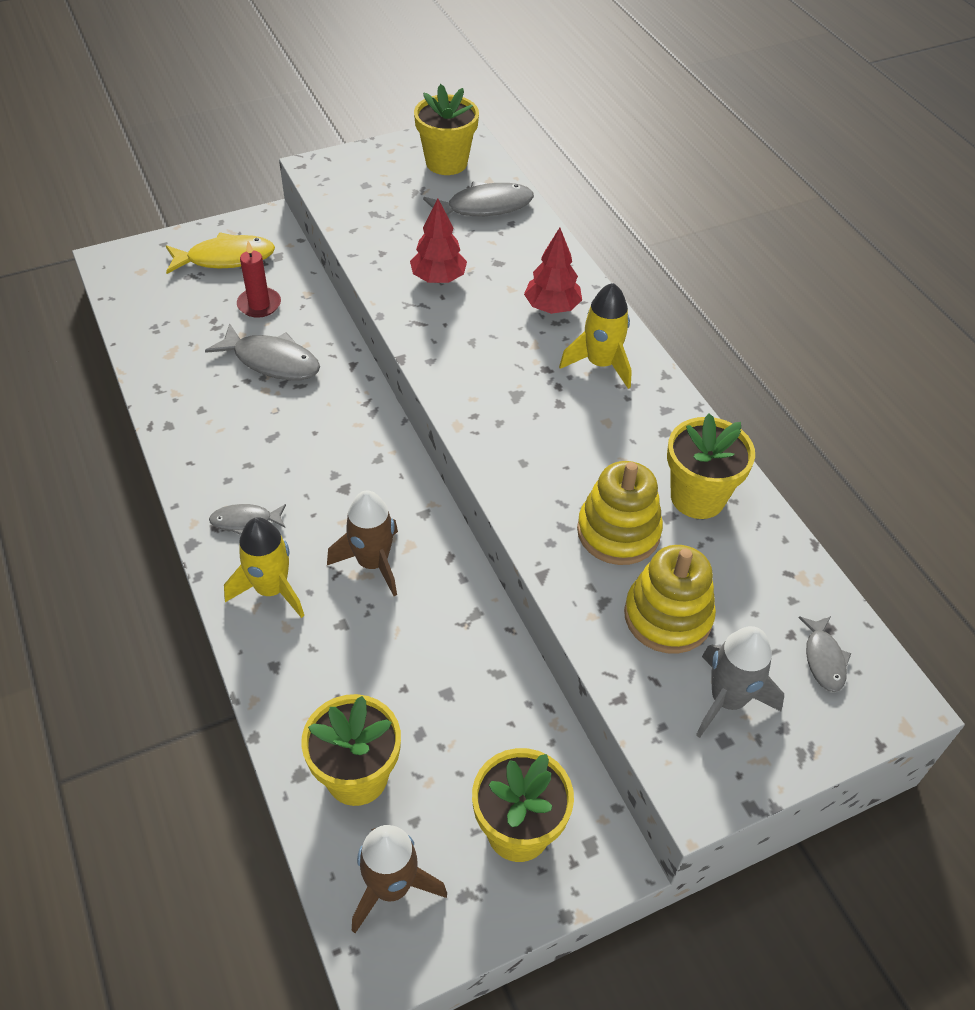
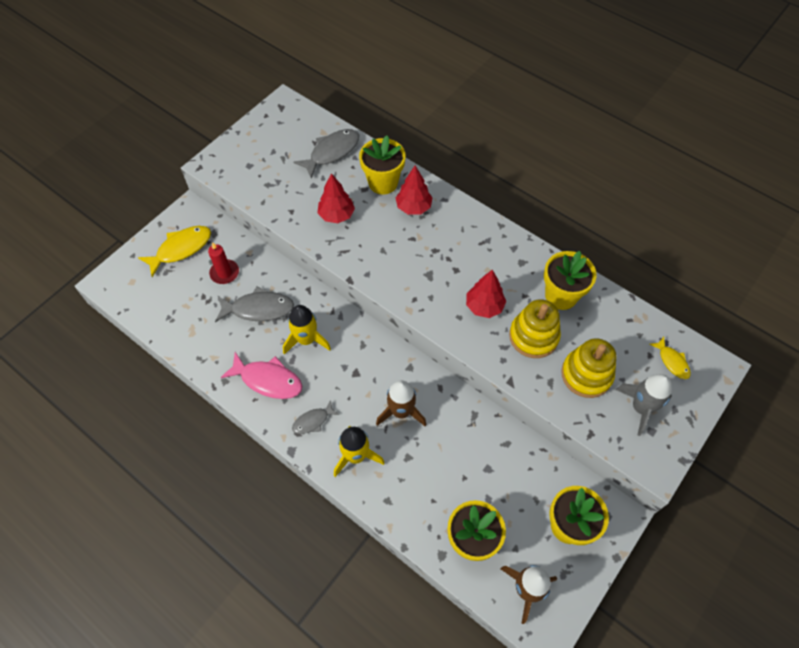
camera: 25 degrees left, 10 degrees up
yellow flower pot [414,84,479,175] -> yellow flower pot moved to [359,135,406,195]
yellow rocket [559,283,632,389] -> yellow rocket moved to [283,305,331,355]
grey fish [798,616,851,692] -> yellow fish [649,337,691,379]
none -> pink fish [220,352,302,399]
none -> red tree [466,270,506,318]

